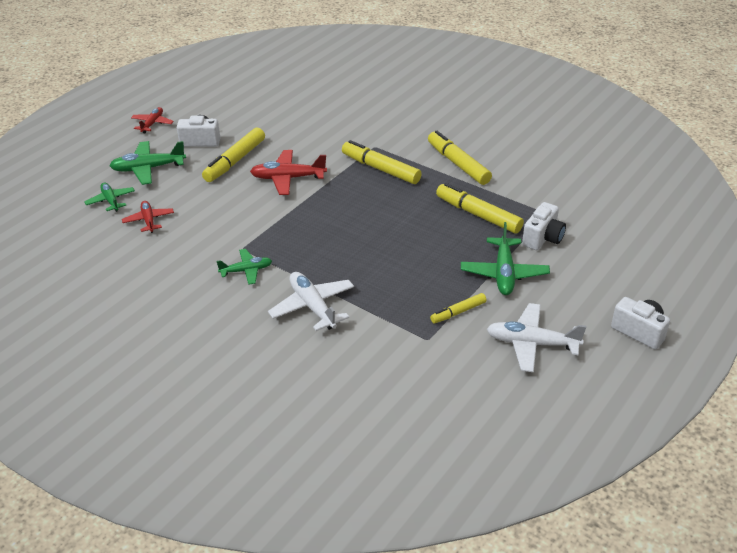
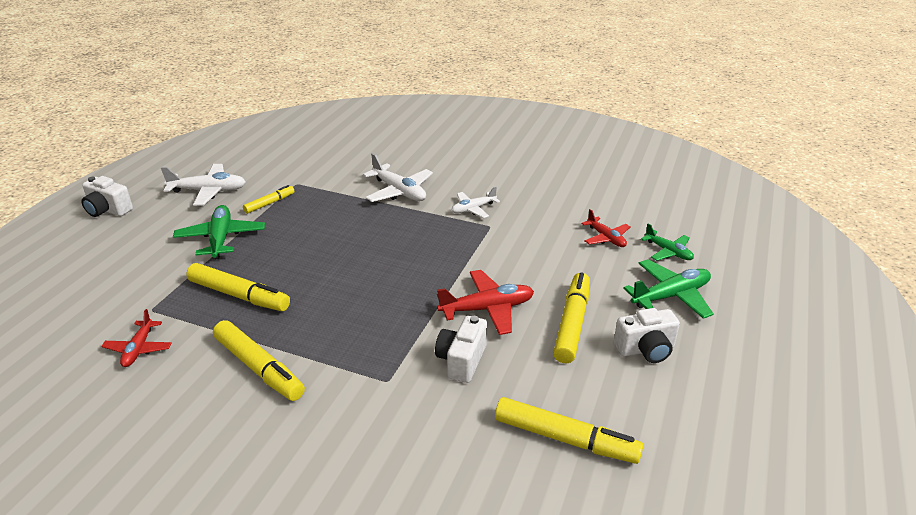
camera: 165 degrees right, 5 degrees down
red plane [131,107,174,133] -> red plane moved to [101,309,172,367]
green plane [217,249,272,285] -> white plane [451,187,500,218]
yellow marker [342,140,422,184] -> yellow marker moved to [495,397,643,464]
white camera [522,202,566,250] -> white camera moved to [435,316,487,383]

